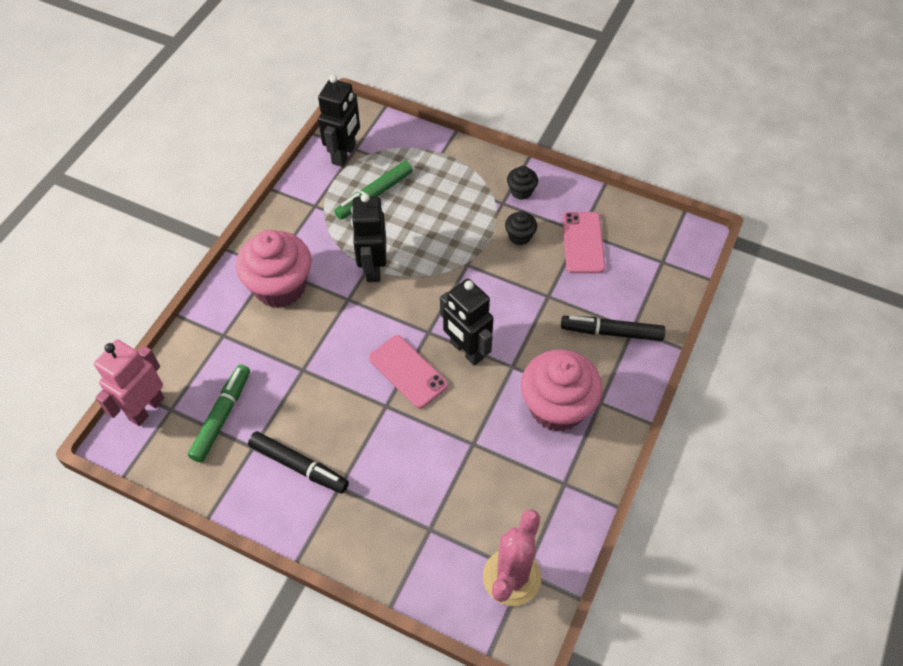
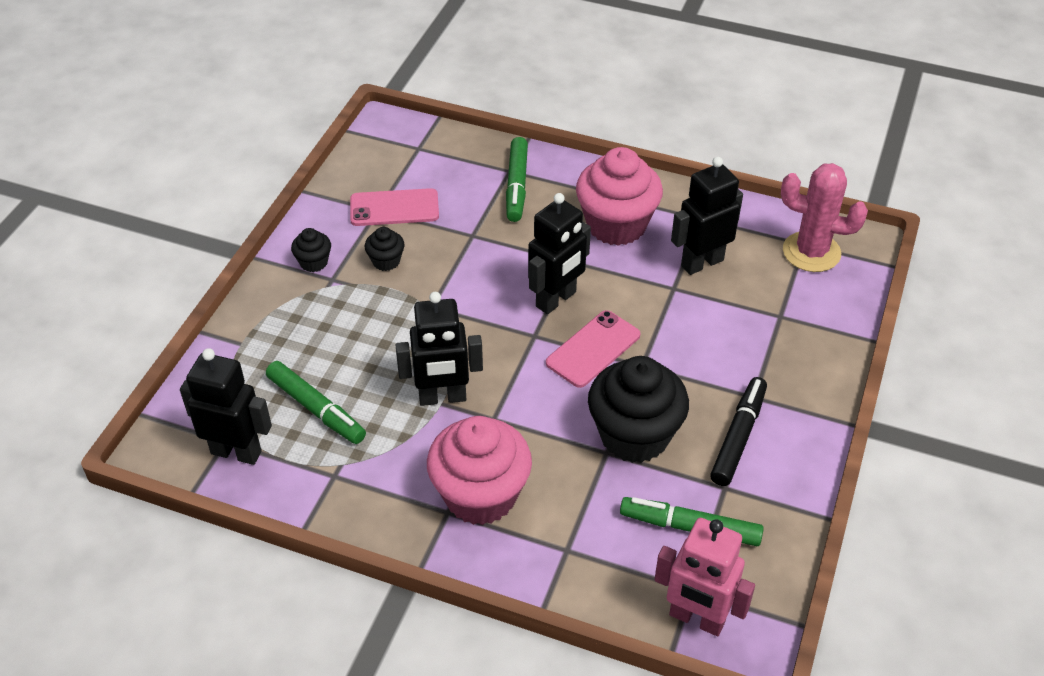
camera: 95 degrees left, 10 degrees down
black marker [561,316,665,341] -> green marker [506,137,528,222]
none -> black cupcake [588,356,689,463]
none -> black robot [671,157,743,275]

